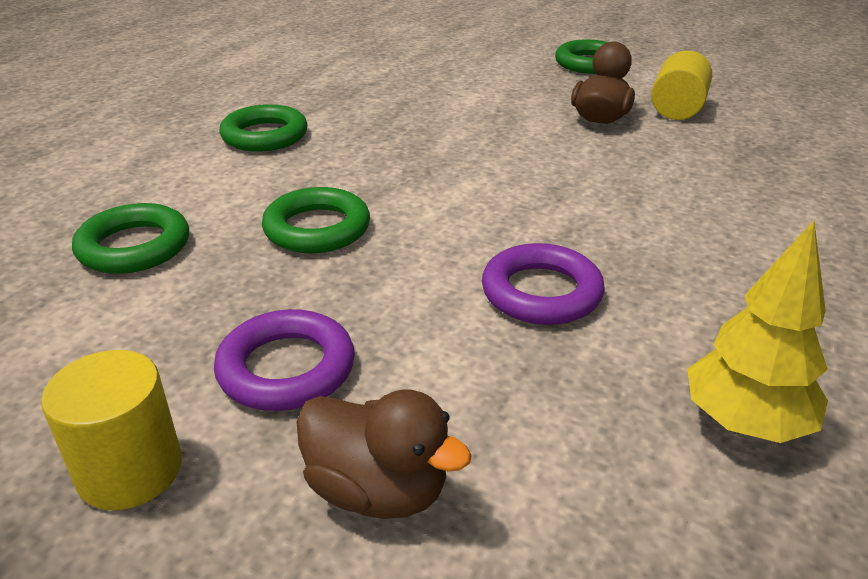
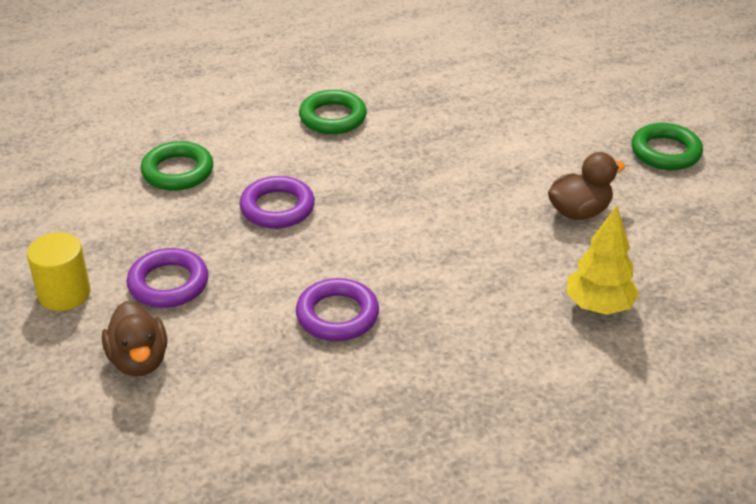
camera: 40 degrees right, 5 degrees up
green ring [262,187,370,253] -> purple ring [240,176,315,228]
yellow cylinder [651,50,712,120] -> none
yellow tree [687,221,828,443] -> yellow tree moved to [566,206,639,315]

